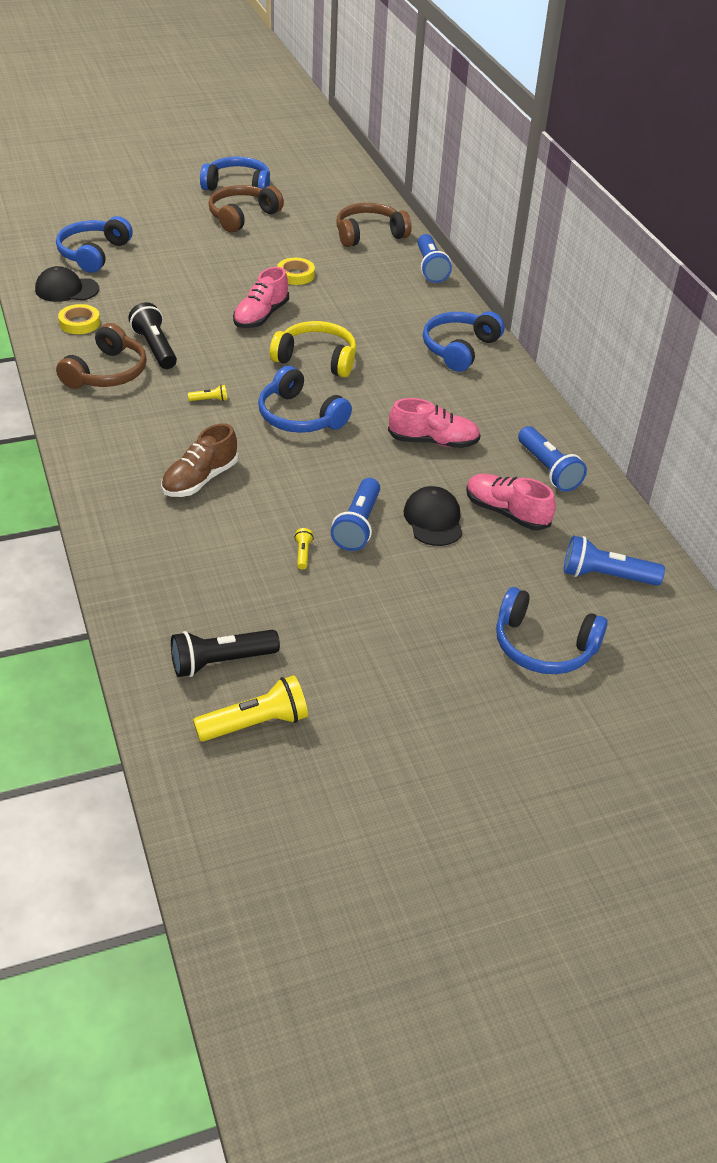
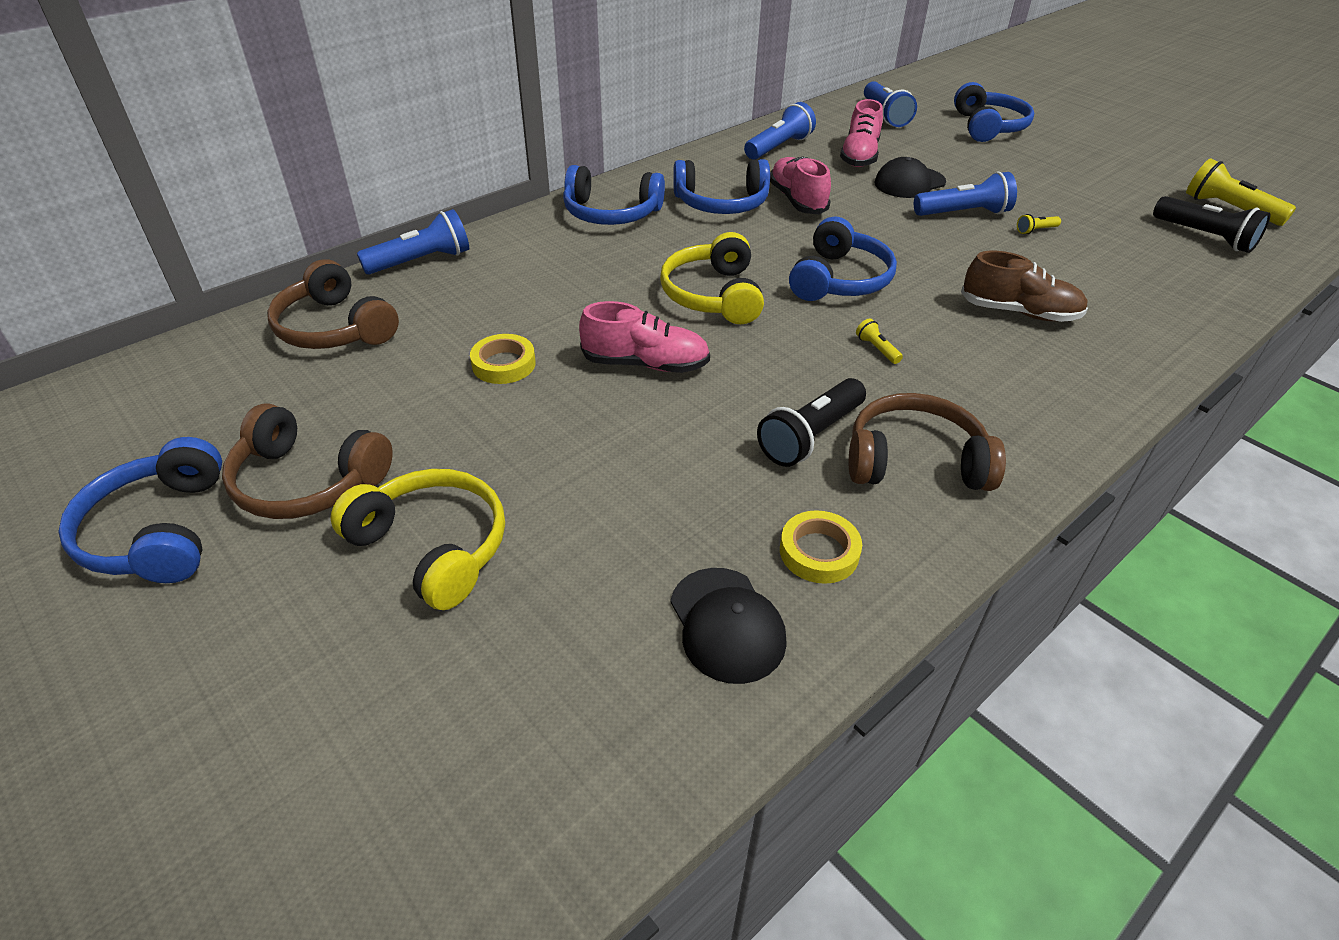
camera: 110 degrees left, 0 degrees up
blue headphones [56,216,133,273] -> blue headphones moved to [673,159,770,214]
none -> yellow headphones [331,469,505,610]

